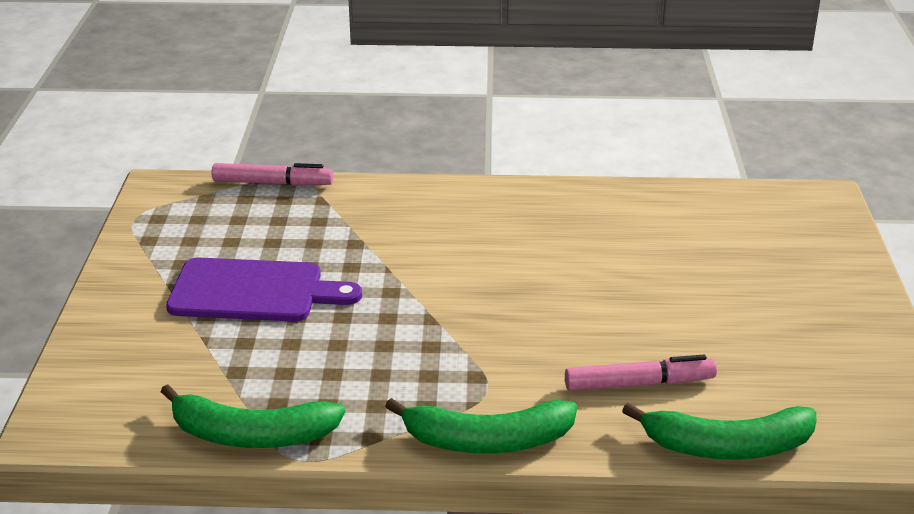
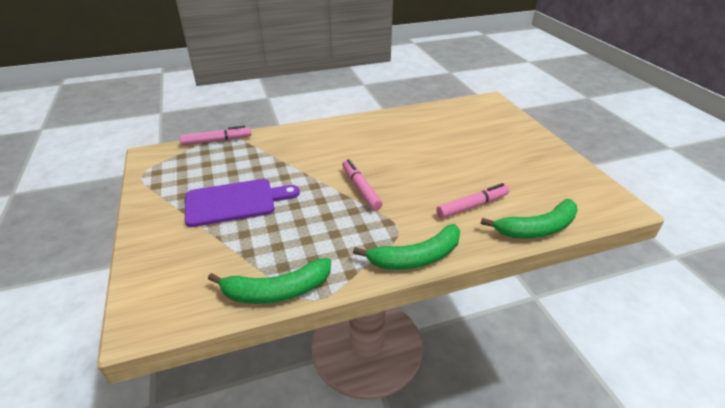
camera: 20 degrees left, 5 degrees up
none -> pink marker [342,159,382,211]

